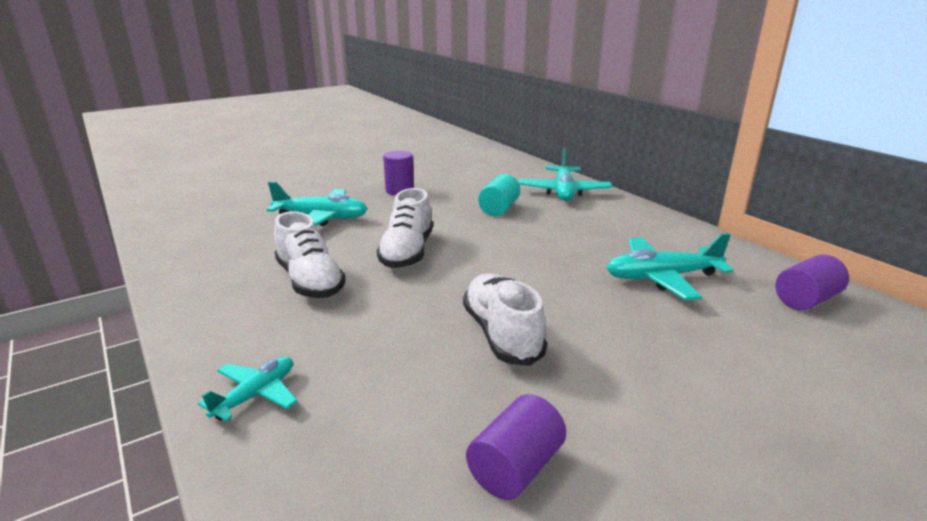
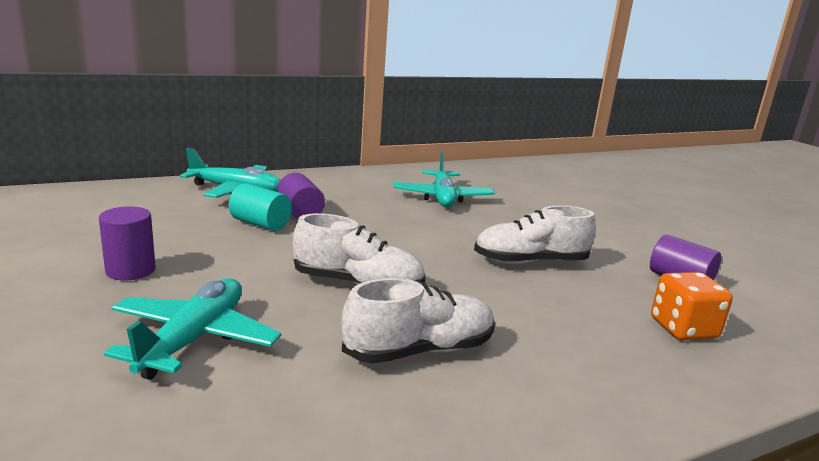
camera: 85 degrees left, 5 degrees down
turquoise plane [198,357,297,421] -> none
purple cylinder [775,254,849,310] -> purple cylinder moved to [277,173,325,219]
none -> orange dice [651,272,733,340]

